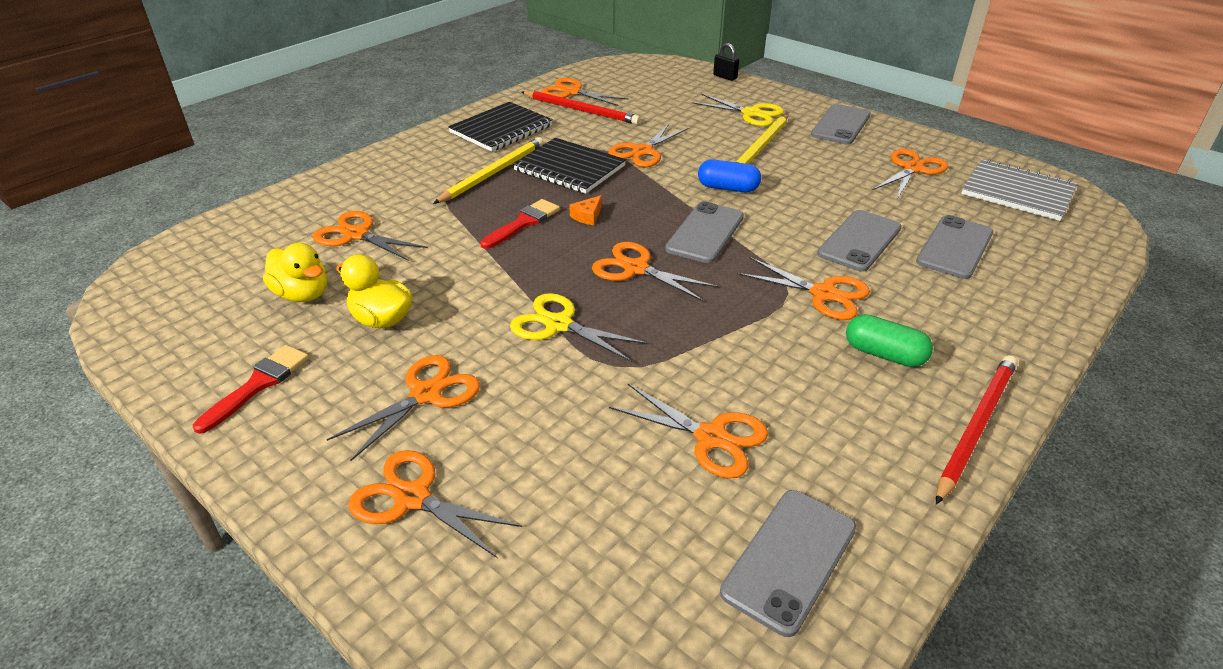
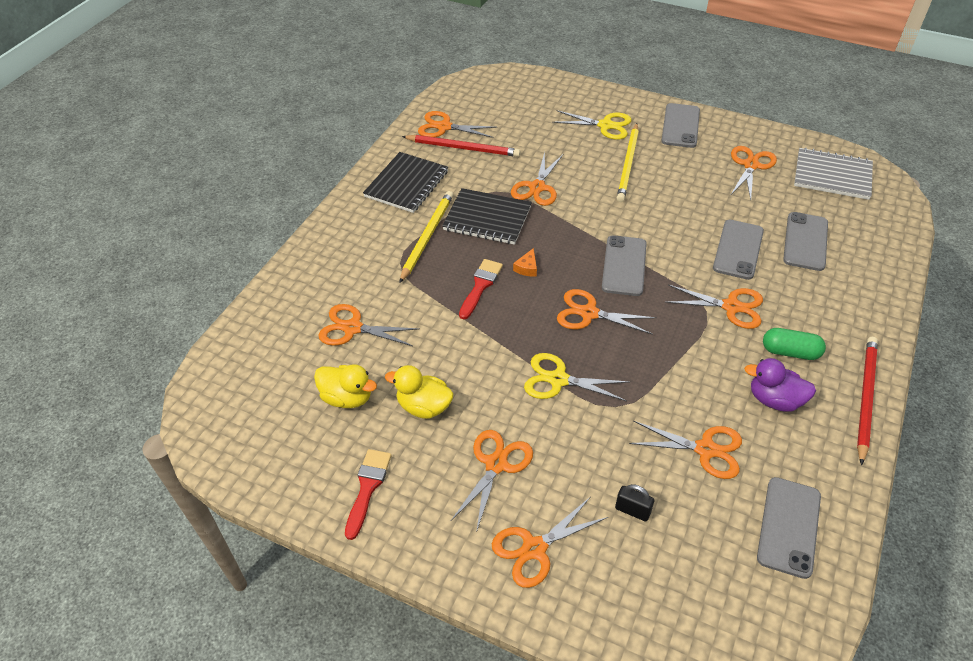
camera: 15 degrees left, 10 degrees up
orange scissors [348,450,522,558] -> orange scissors turned 45 degrees counterclockwise [492,497,608,588]
blue capsule [698,160,761,192] -> none
black padlock [713,43,739,81] -> black padlock moved to [615,484,654,521]
none -> purple duck [744,358,816,412]

